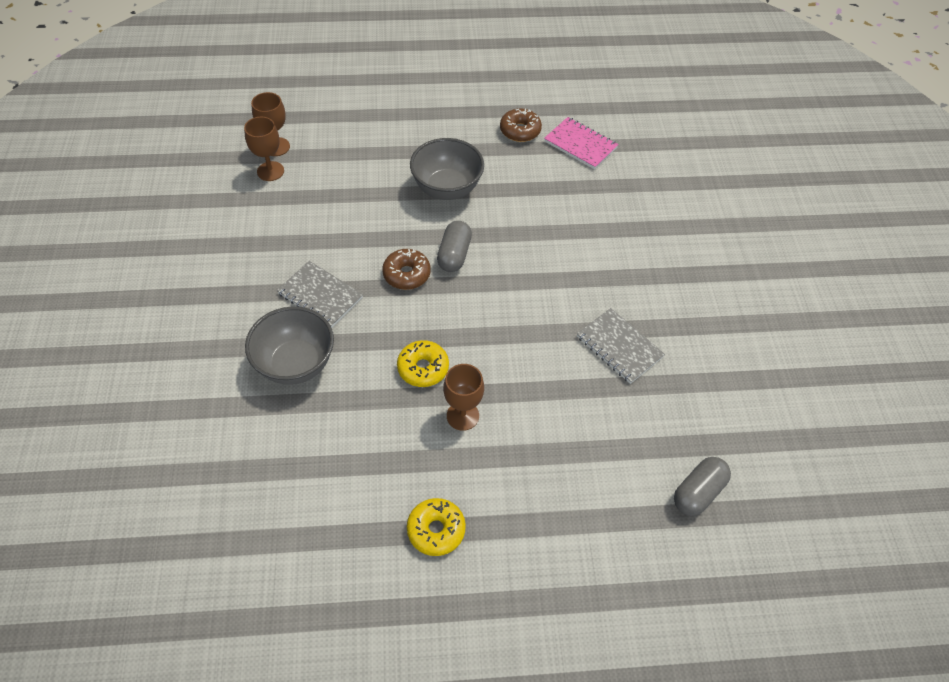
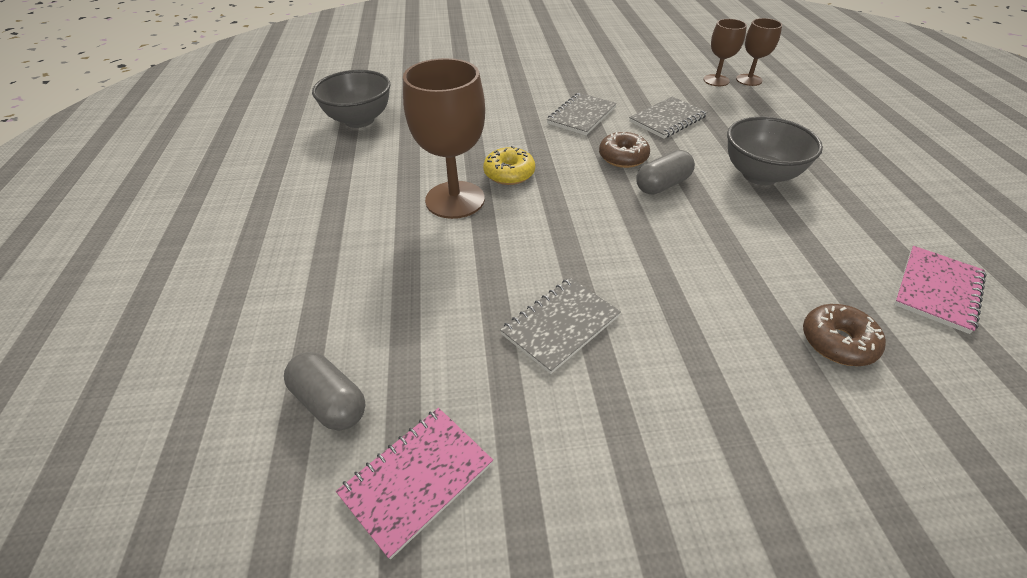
camera: 90 degrees right, 10 degrees down
grey bowl [245,306,334,385] -> grey bowl moved to [312,70,391,128]
yellow donut [407,498,466,556] -> none
grey capsule [437,221,472,272] -> grey capsule turned 45 degrees counterclockwise [636,150,695,195]
brown goblet [443,364,484,431] -> brown goblet [403,58,485,219], size x1.77
brown donut [500,108,542,142] -> brown donut moved to [803,304,886,366]
none -> pink notebook [336,408,493,560]
none -> grey notebook [629,97,708,139]

